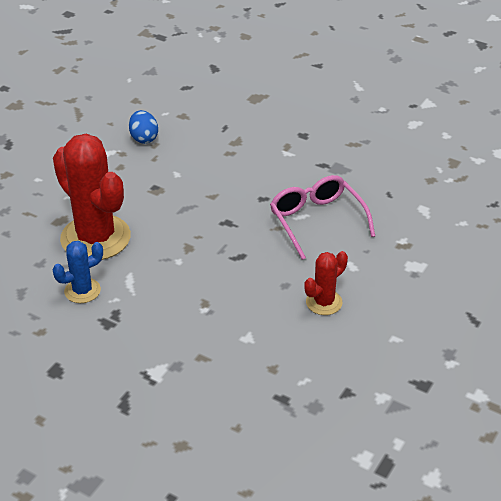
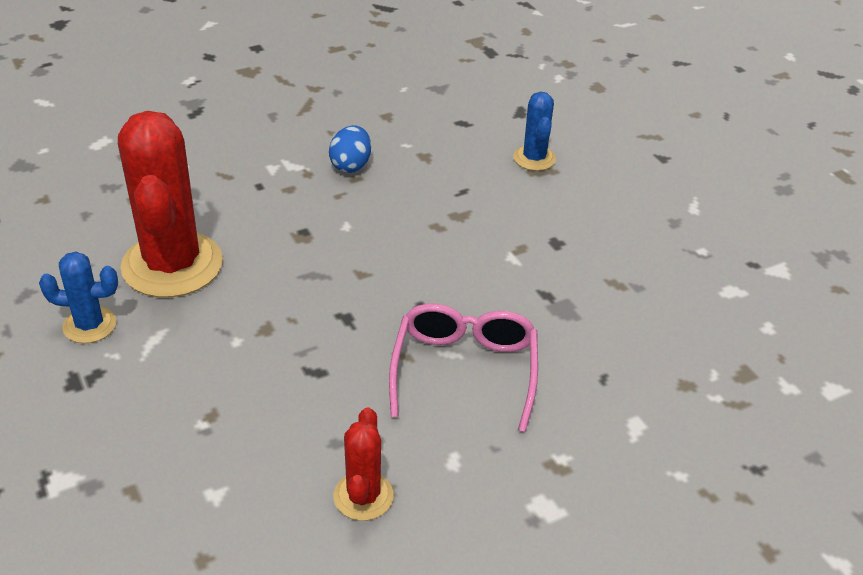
camera: 30 degrees right, 0 degrees up
red cactus [304,251,348,315] -> red cactus turned 75 degrees counterclockwise [333,407,394,521]
none -> blue cactus [513,92,556,171]

